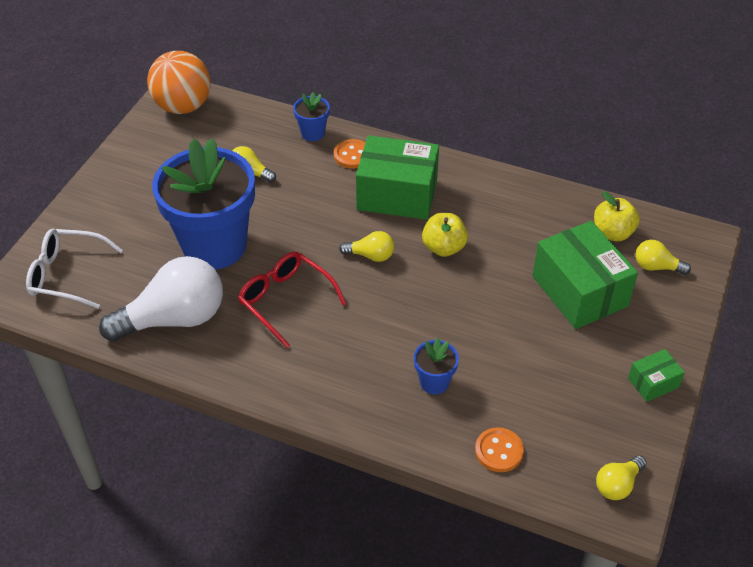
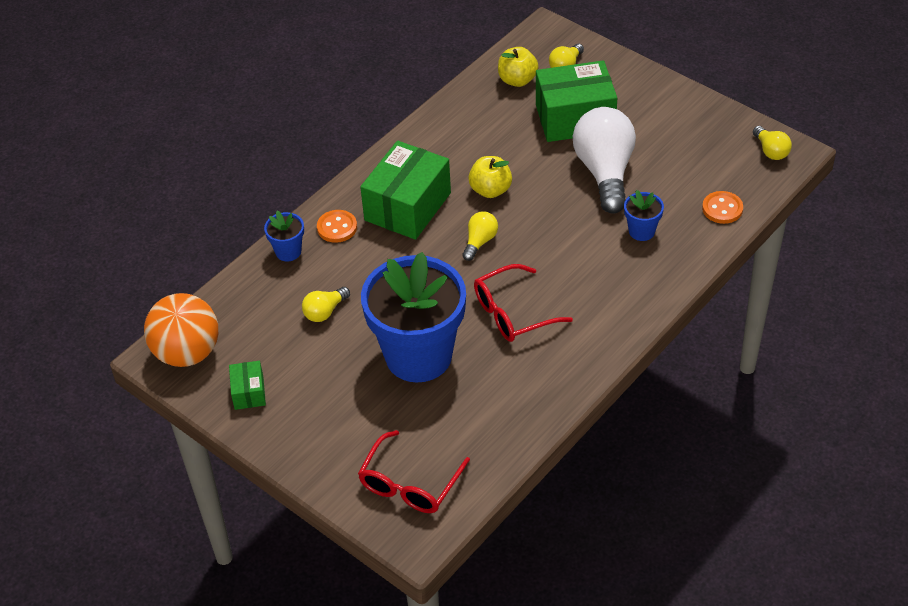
camera: 70 degrees left, 0 degrees up
white glasses [26,229,123,309] -> red glasses [358,430,470,513]
white light bulb [99,256,223,342] -> white light bulb moved to [573,107,636,214]
green box [628,349,685,402] -> green box moved to [229,361,266,410]

